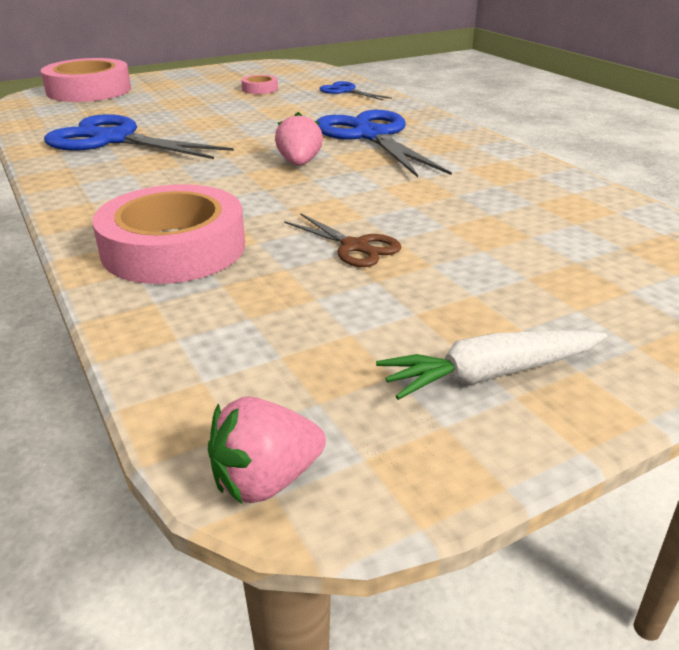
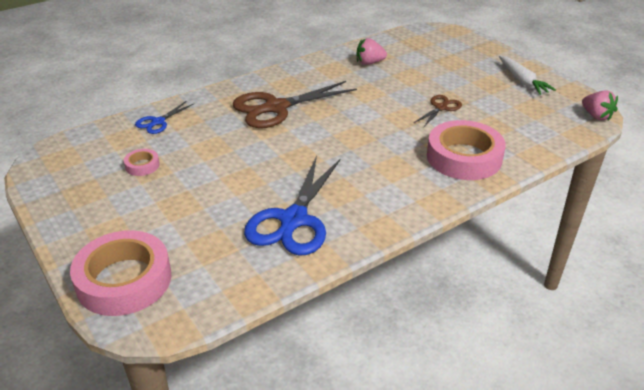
camera: 95 degrees left, 5 degrees up
pink strawberry [275,112,323,166] -> pink strawberry moved to [357,38,387,65]
blue scissors [316,110,452,178] -> brown scissors [233,81,357,128]

